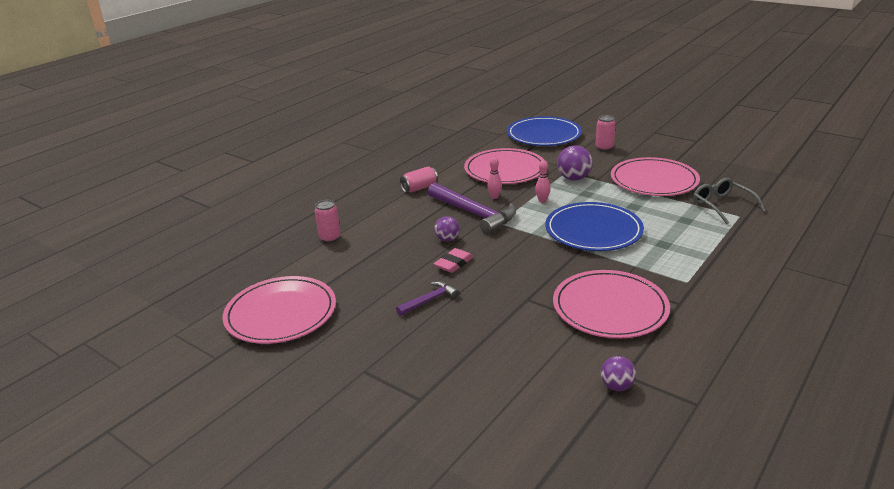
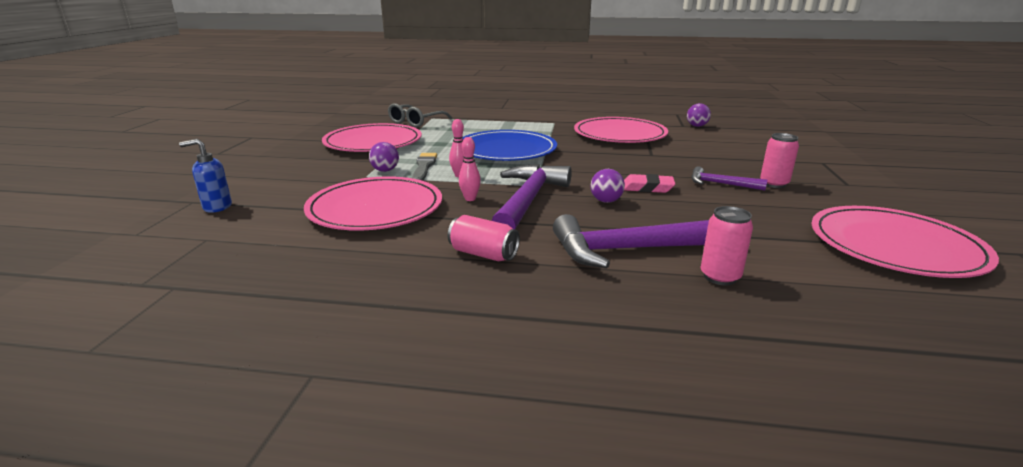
camera: 120 degrees left, 5 degrees down
blue plate [507,116,582,146] -> blue soap dispenser [179,139,232,213]
purple ball [557,145,593,181] -> purple ball [369,142,399,172], size x0.63
pink can [595,115,616,151] -> pink can moved to [760,133,799,188]
none -> grey brush [412,153,437,181]
none -> purple hammer [553,214,709,268]

